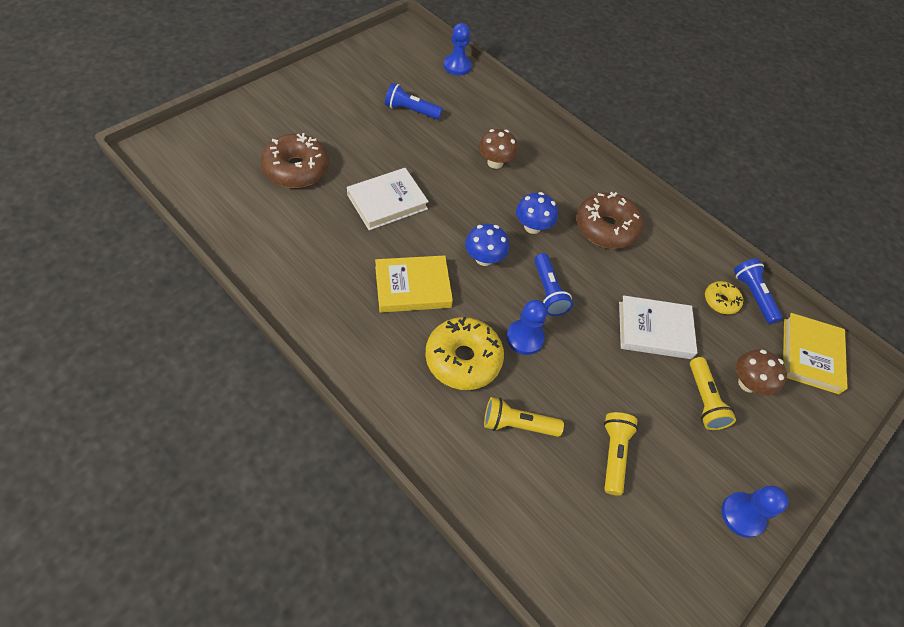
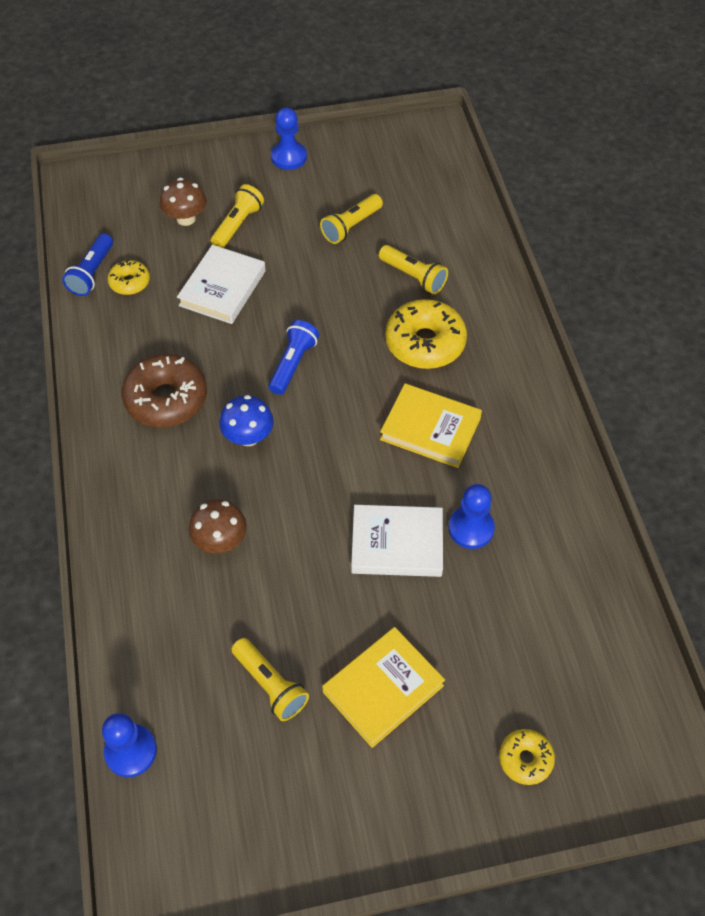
camera: 140 degrees left, 0 degrees up
brown donut [261,133,329,188] -> none
blue flashlight [385,83,443,119] -> yellow flashlight [231,638,309,721]
blue mushroom [465,224,509,266] -> none
blue pawn [506,300,547,355] -> blue pawn moved to [448,484,495,549]
white book [619,295,697,359] -> white book turned 75 degrees clockwise [177,245,266,324]
yellow book [783,313,848,394] -> yellow book moved to [322,627,445,748]
none -> yellow donut [499,729,555,785]

